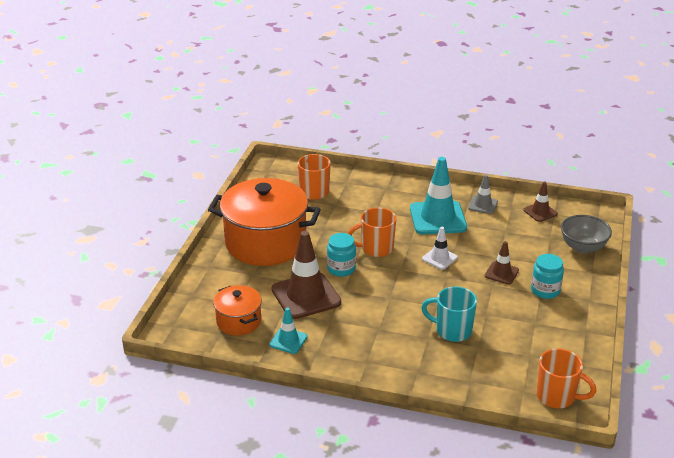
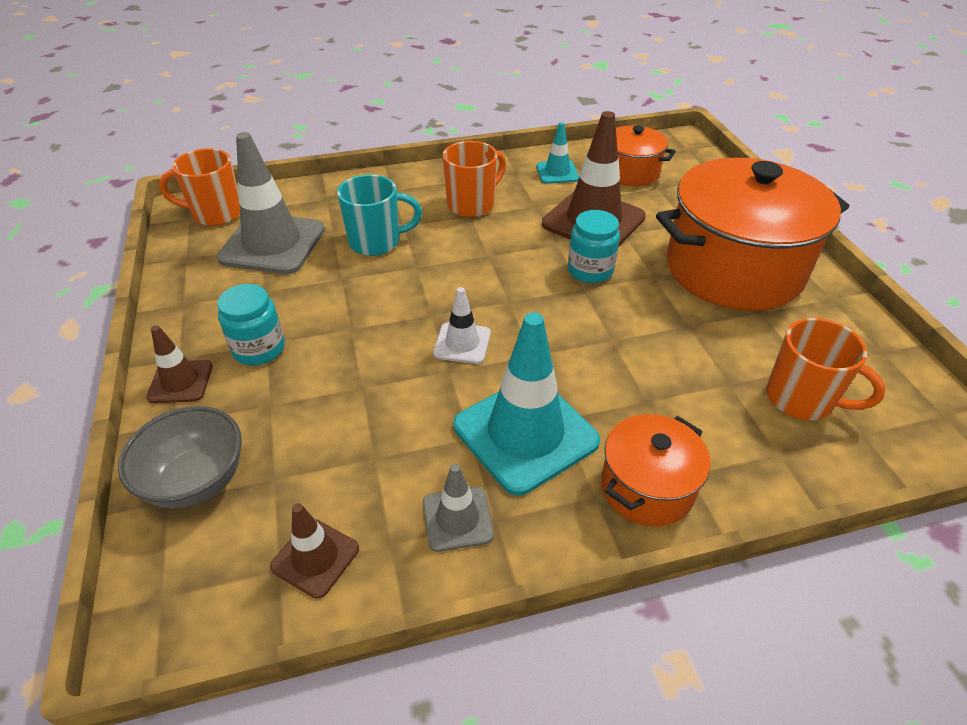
camera: 150 degrees right, 10 degrees up
orange mug [348,208,397,257] -> orange mug moved to [443,141,506,217]
brown traffic cone [485,241,519,285] -> brown traffic cone moved to [146,325,213,403]
none -> grey traffic cone [216,132,325,274]
none -> orange pot [601,414,711,527]

